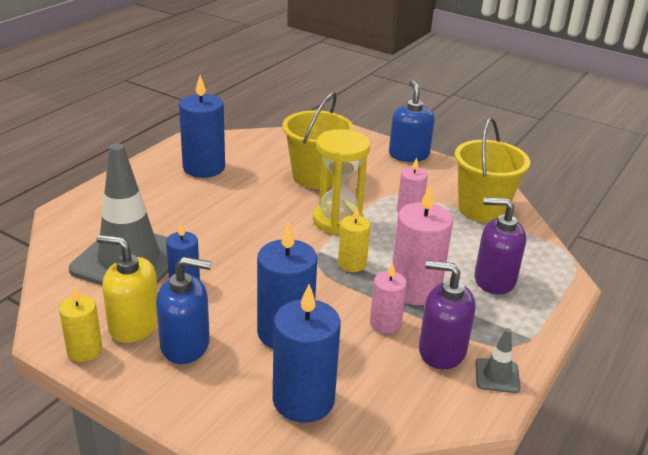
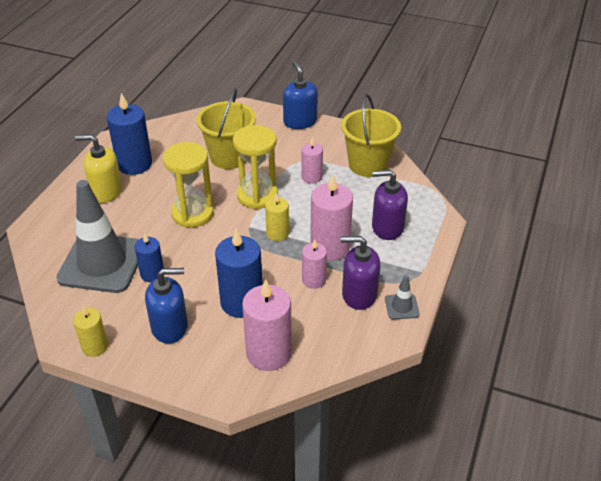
camera: 10 degrees left, 10 degrees up
yellow soap dispenser [96,235,158,343] -> yellow soap dispenser moved to [75,134,122,203]
blue candle [273,284,341,423] -> pink candle [242,279,292,371]
none -> yellow hourglass [163,142,214,228]

